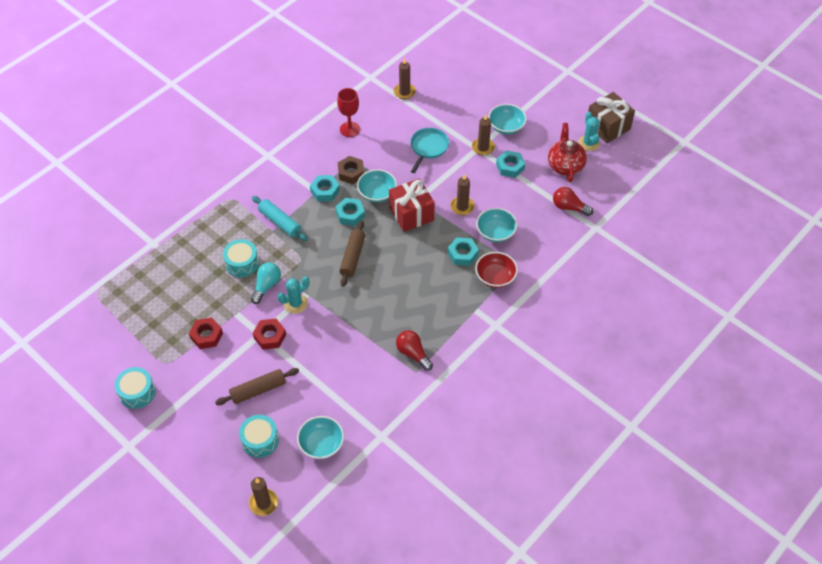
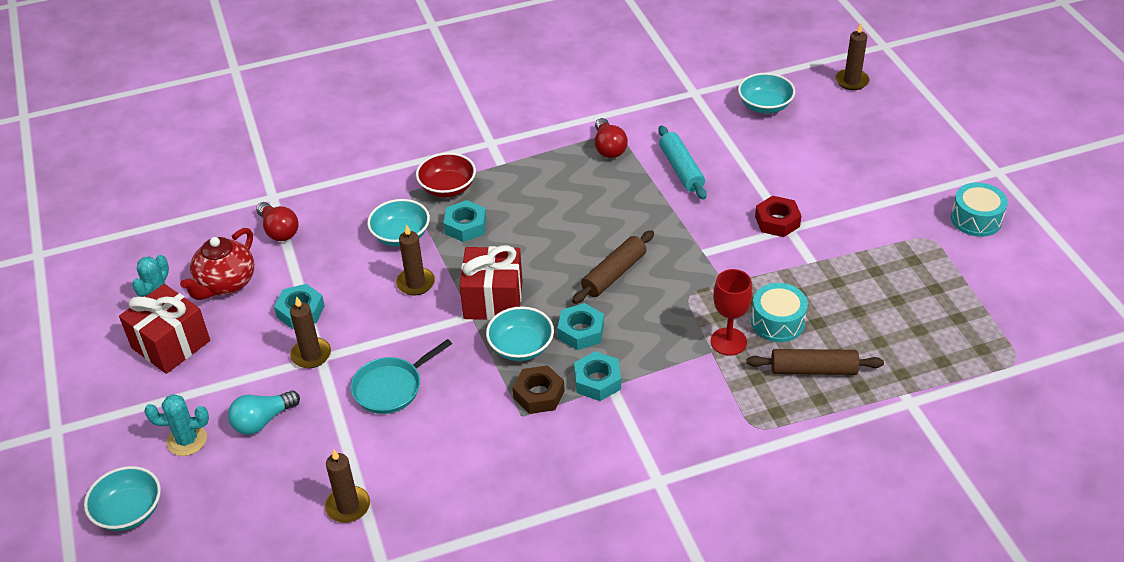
camera: 150 degrees left, 10 degrees down
red nut [189,317,223,349] -> none
brown rolling pin [215,368,299,405] -> brown rolling pin moved to [747,349,884,375]
turquoise drum [239,415,279,458] -> none
turquoise light bulb [251,262,281,304] -> turquoise light bulb moved to [228,390,300,435]
turquoise rolling pin [252,196,308,241] -> turquoise rolling pin moved to [658,125,707,200]
turquoise cactus [277,276,309,314] -> turquoise cactus moved to [144,394,209,456]
red goblet [337,88,360,137] -> red goblet moved to [711,269,752,356]
turquoise bowl [488,104,527,134] -> turquoise bowl moved to [84,466,161,531]
brown gift [588,92,635,143] -> none
none -> red gift [119,284,210,374]

